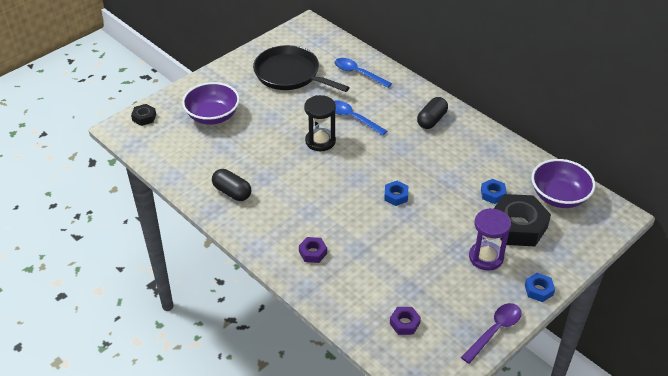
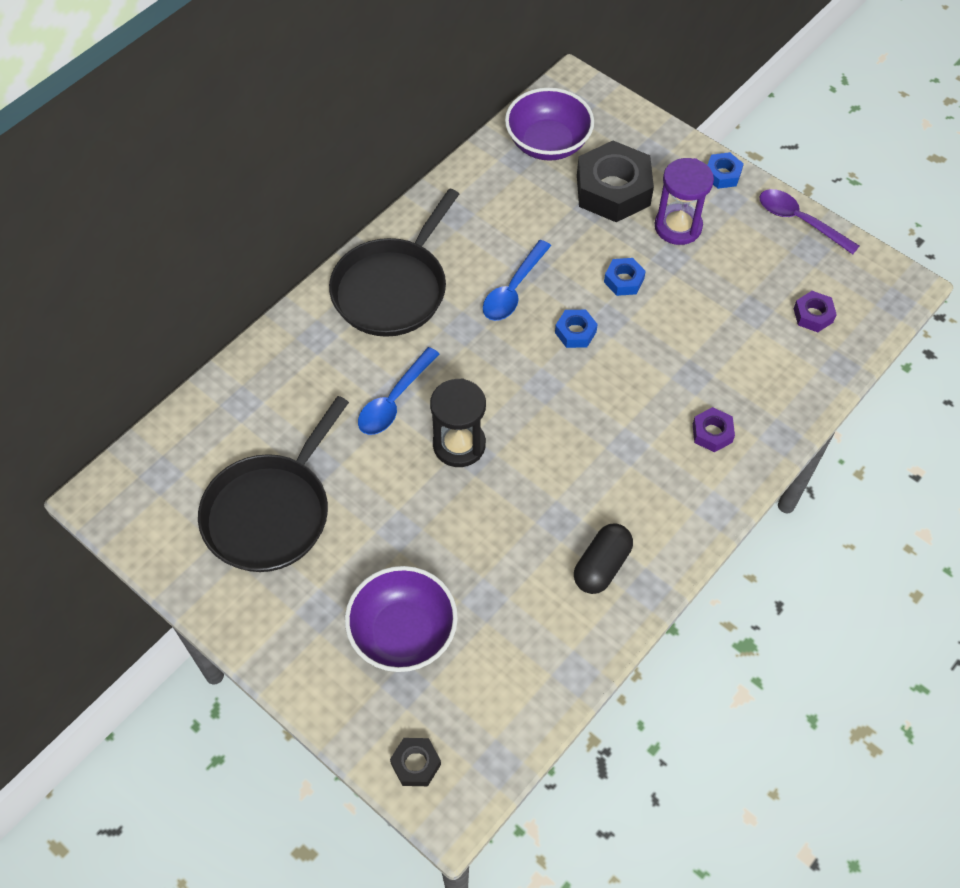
camera: 95 degrees left, 15 degrees up
blue spoon [335,58,392,88] -> blue spoon moved to [483,240,551,321]
black capsule [417,97,448,129] -> black pan [329,189,459,337]
blue nut [481,179,507,204] -> blue nut moved to [604,258,646,296]

